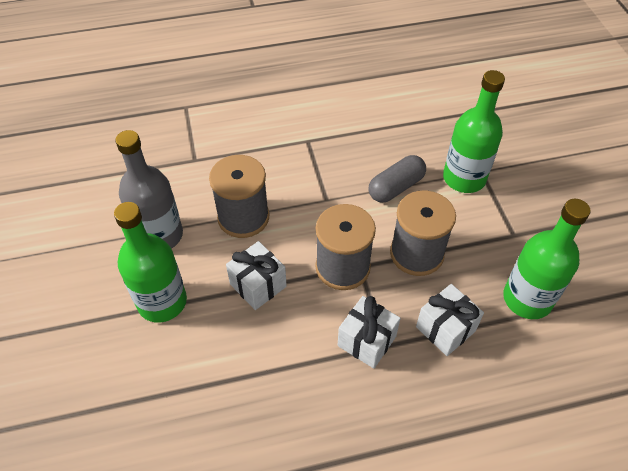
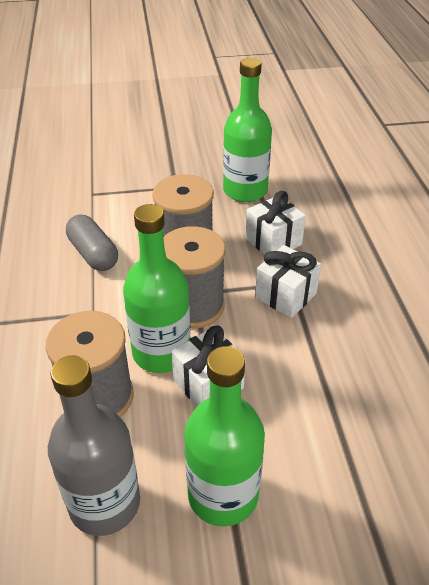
camera: 85 degrees left, 10 degrees down
green bottle [443,70,505,193] -> green bottle moved to [123,204,191,373]

